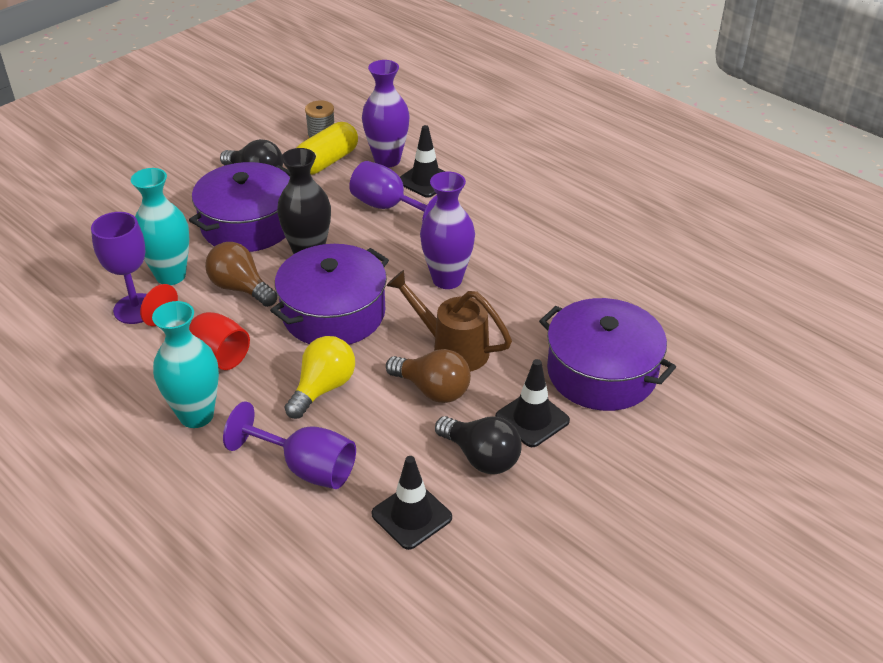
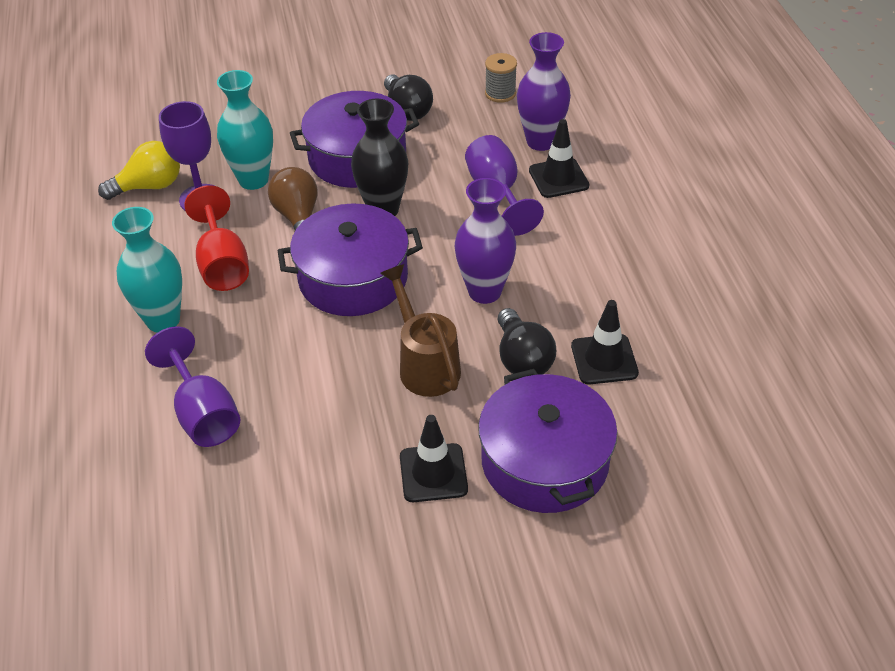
camera: 35 degrees right, 5 degrees up
yellow light bulb [284,336,355,419] -> yellow light bulb moved to [98,141,180,200]
yellow capsule [296,122,358,175] -> none
black traffic cone [372,456,452,550] -> black traffic cone moved to [571,300,639,384]
brown light bulb [386,349,471,403] -> none
black light bulb [435,416,522,474] -> black light bulb moved to [498,308,556,374]

